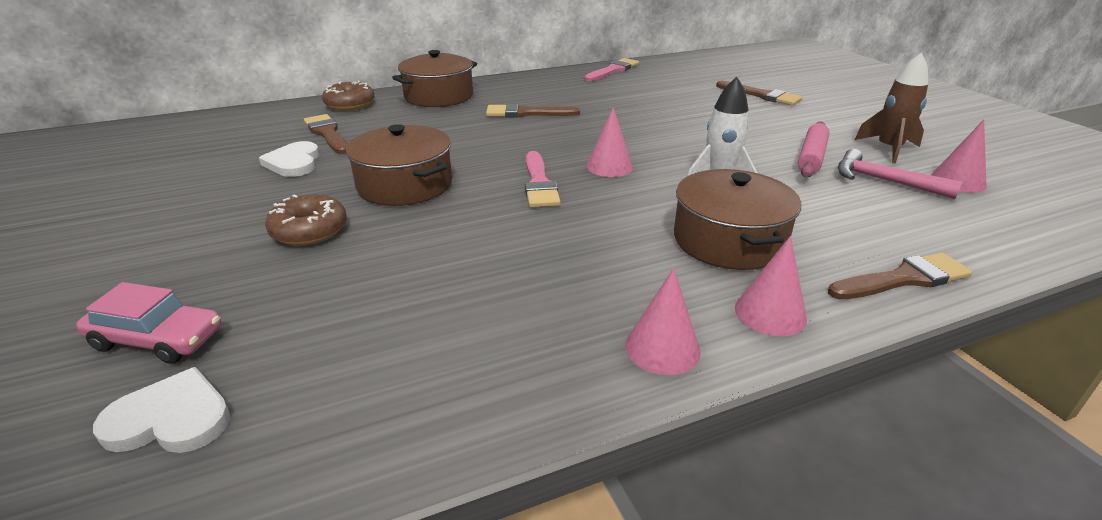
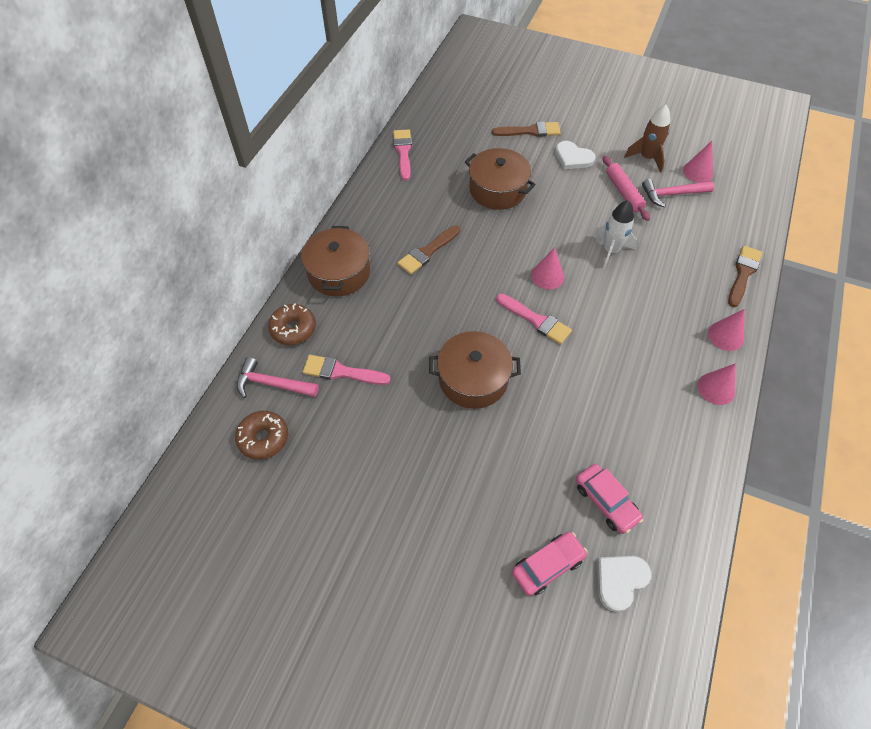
camera: 45 degrees left, 25 degrees up
white heart [259,141,319,177] -> white heart moved to [555,141,596,169]
brown donut [265,194,347,246] -> brown donut moved to [235,411,288,460]
brown brush [304,114,348,154] -> pink brush [303,355,391,385]
brown pot [674,169,801,270] -> brown pot moved to [465,148,536,210]
none -> pink hammer [237,357,319,398]
none -> pink car [576,464,643,534]

